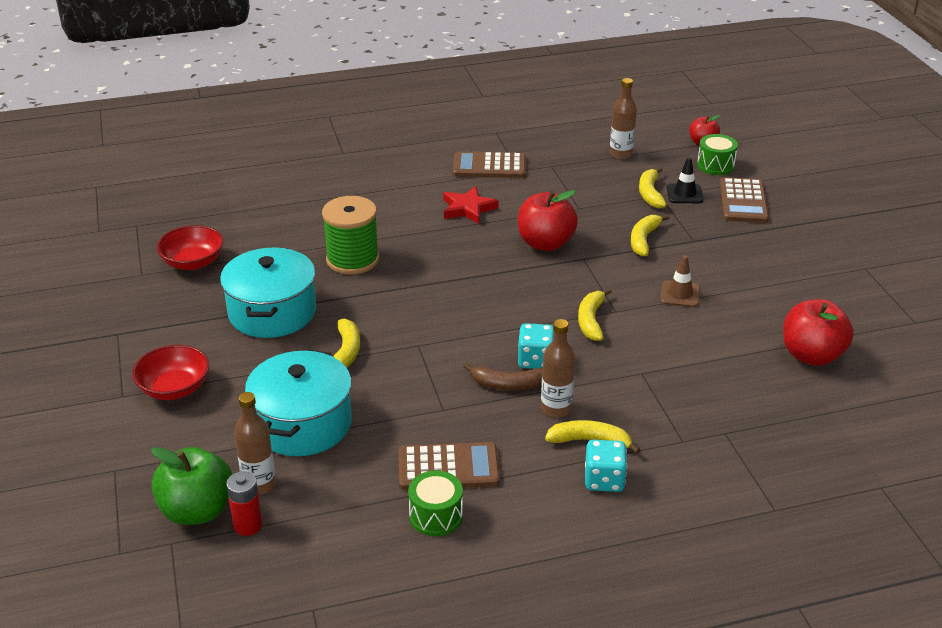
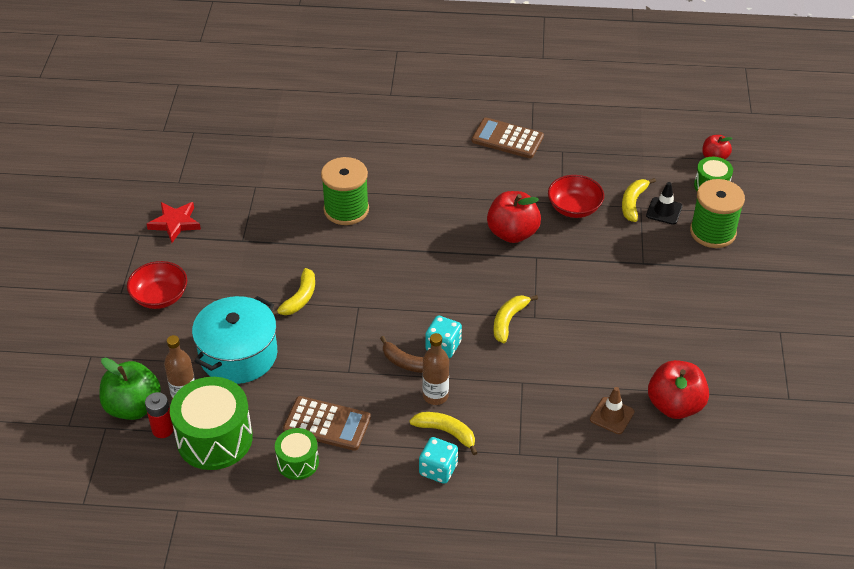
camera: 20 degrees right, 10 degrees up
red bowl [156,225,224,270] -> red bowl moved to [548,175,604,218]
turquoise pot [220,248,316,338] -> none
red star [443,186,499,224] -> red star moved to [147,202,201,243]
brown bottle [610,78,637,159] -> none
yellow banana [631,214,669,256] -> none
brown traffic cone [660,255,700,307] -> brown traffic cone moved to [590,387,634,434]
brown calculator [720,177,769,223] -> green spool [690,179,745,248]
none -> green drum [170,377,253,470]

